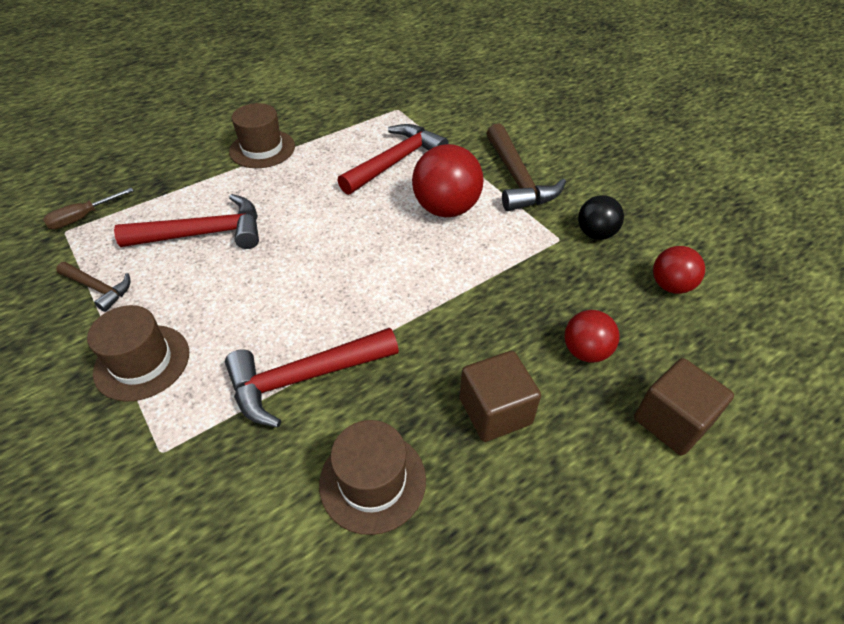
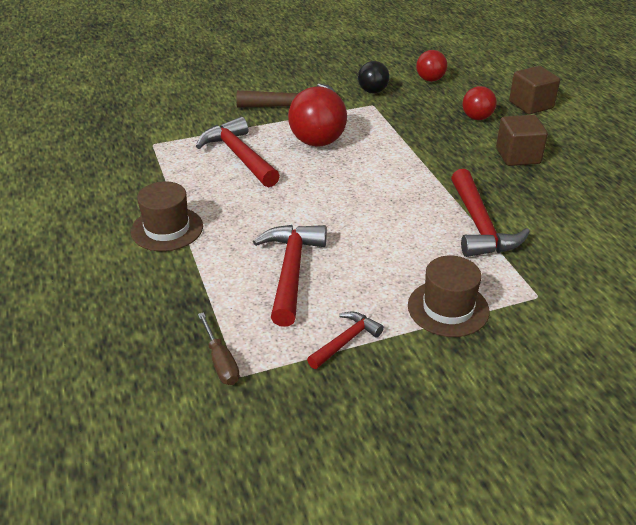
camera: 75 degrees left, 10 degrees down
brown hammer [56,262,131,312] -> red hammer [307,312,384,369]
brown hat [319,420,426,535] -> none

